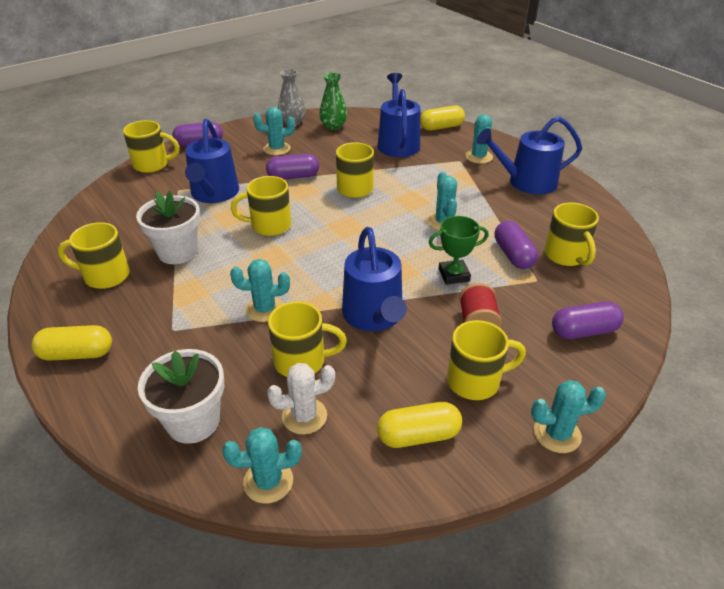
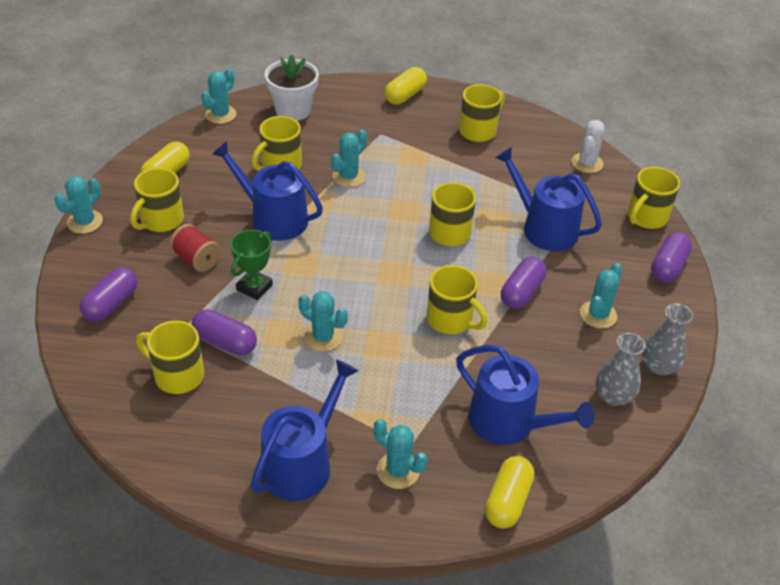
camera: 130 degrees right, 5 degrees up
white flower pot [136,190,200,264] -> none
white cactus [267,363,335,435] -> white cactus moved to [571,120,605,173]
green vase [319,72,347,130] -> grey vase [596,333,646,406]

